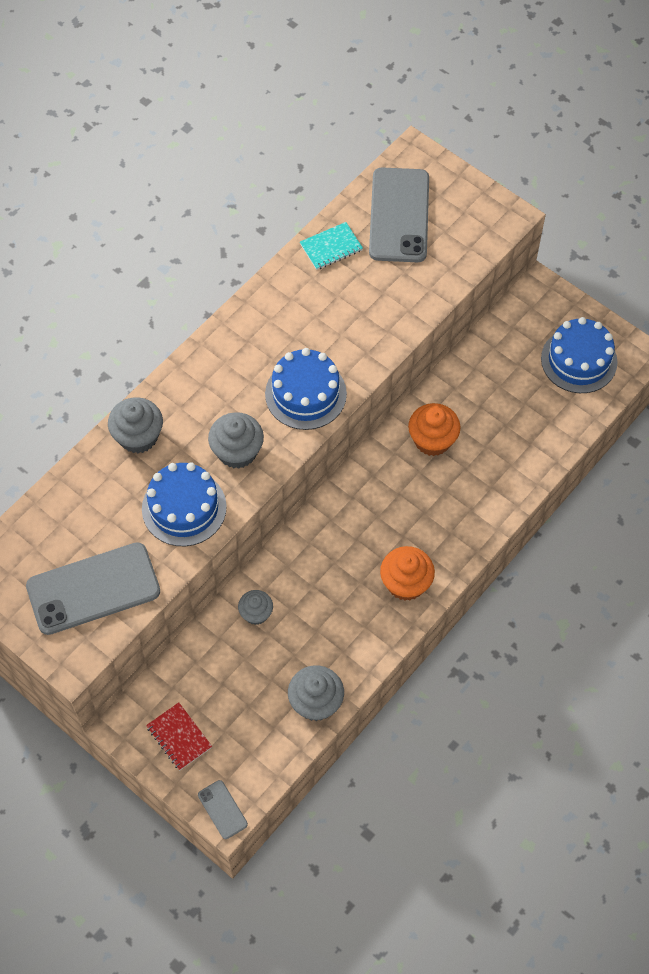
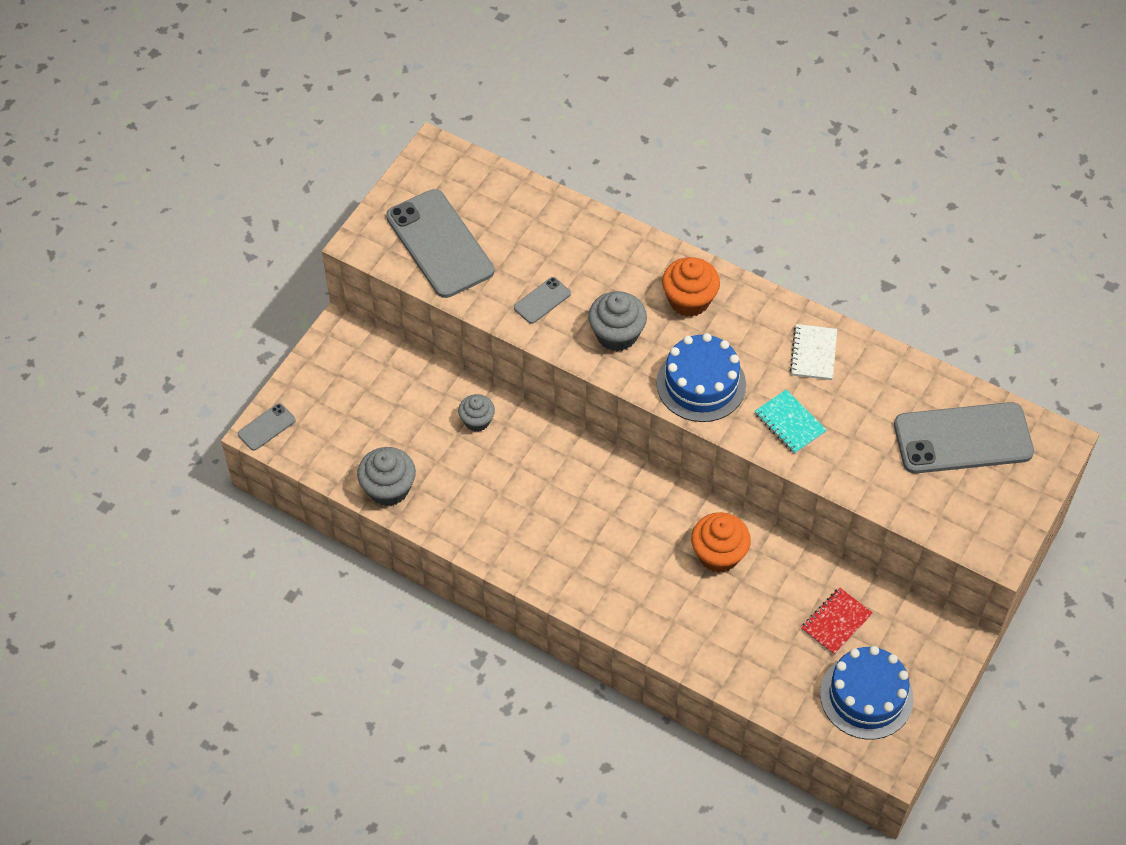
camera: 80 degrees right, 5 degrees down
grey cupcake [108,397,163,453] -> none
blue cake [142,462,227,546] -> grey phone [514,277,571,324]
red notebook [146,702,212,770] -> red notebook moved to [801,587,873,655]
turquoise notebook [300,222,363,270] -> turquoise notebook moved to [755,389,827,454]
orange cupcake [380,546,435,601] -> orange cupcake moved to [662,257,720,317]
none -> white notebook [790,324,837,380]

